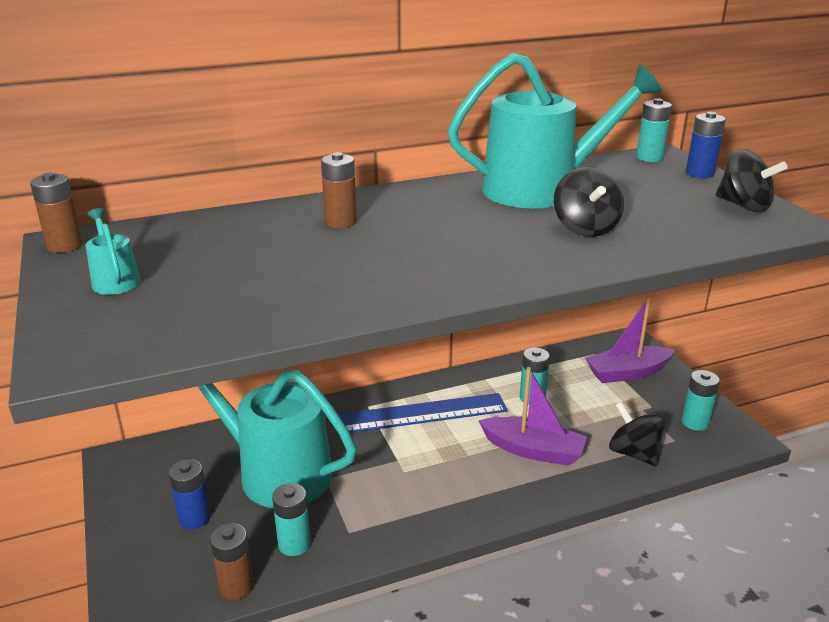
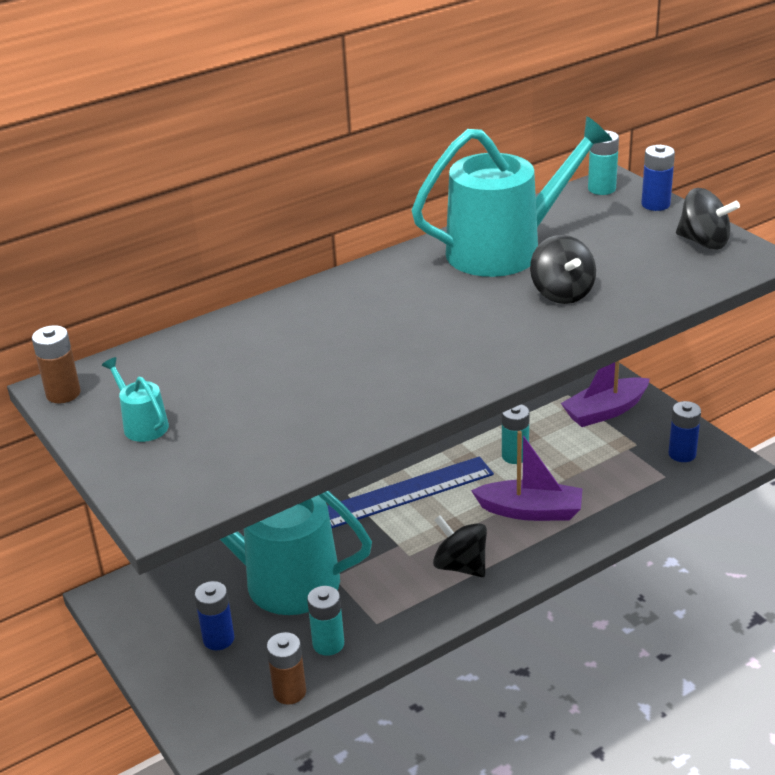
camera: 10 degrees left, 5 degrees up
brown battery [321,152,357,228] -> none
black spinning top [609,402,665,467] -> black spinning top moved to [433,515,487,577]
turquoise battery [682,370,720,431] -> blue battery [668,401,701,462]

